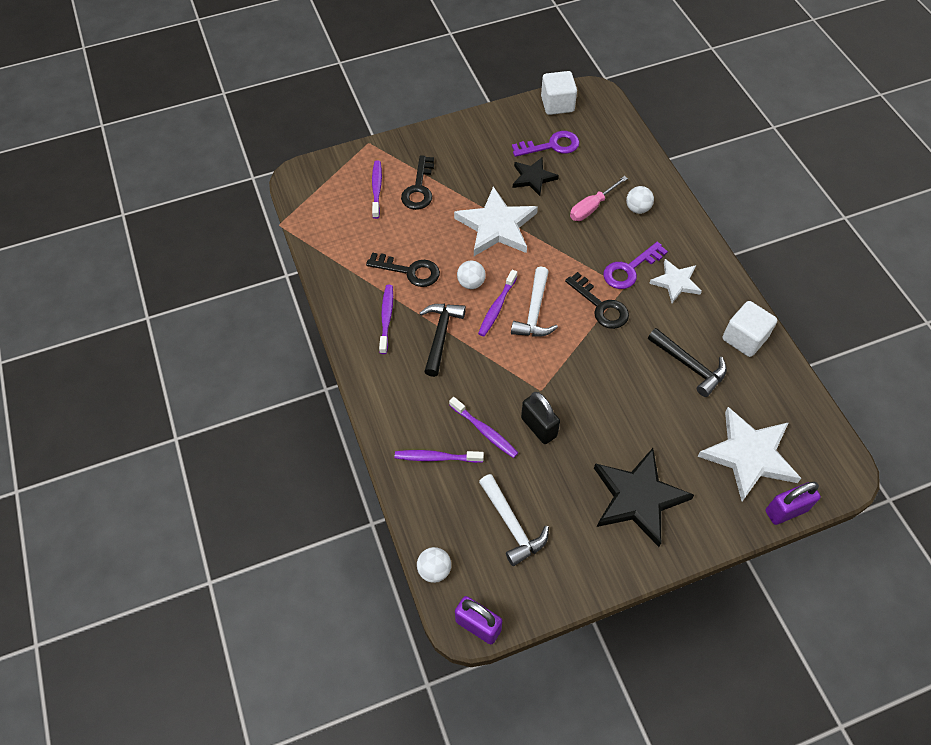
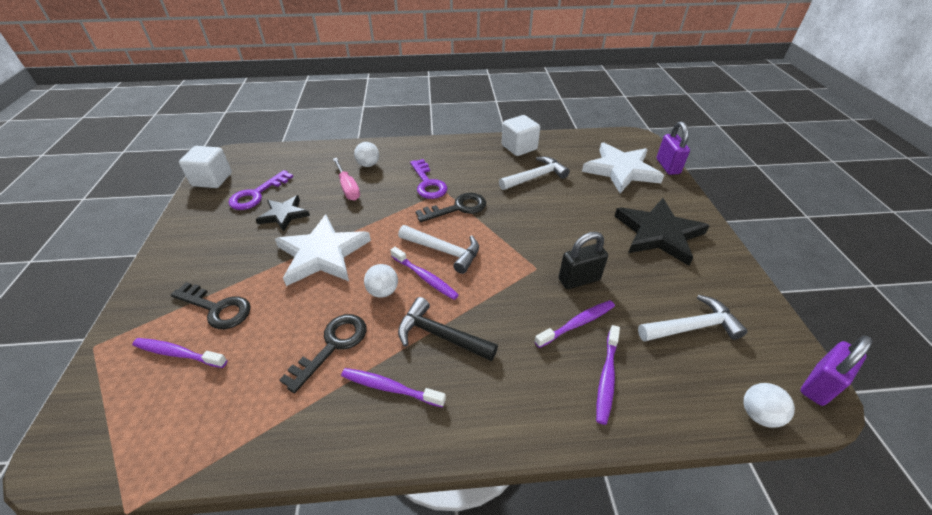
camera: 75 degrees left, 15 degrees down
purple key [512,131,580,157] -> purple key turned 150 degrees counterclockwise [228,170,293,210]
black hammer [648,328,727,397] -> white hammer [499,157,570,190]
white star [649,259,702,303] -> none

